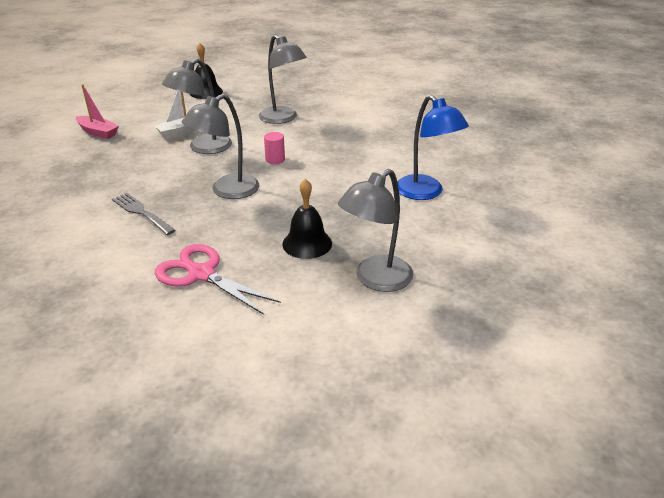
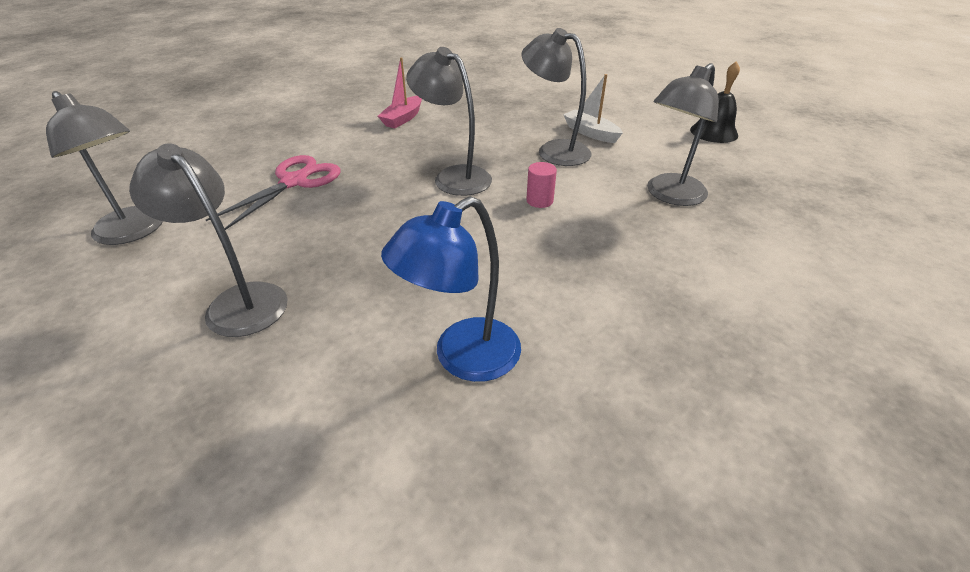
camera: 85 degrees right, 5 degrees up
pink boat [76,84,119,139] -> pink boat moved to [378,58,422,128]
grey fork [112,193,176,235] -> none
black bell [282,179,332,259] -> none
none -> grey lamp [46,91,163,245]

